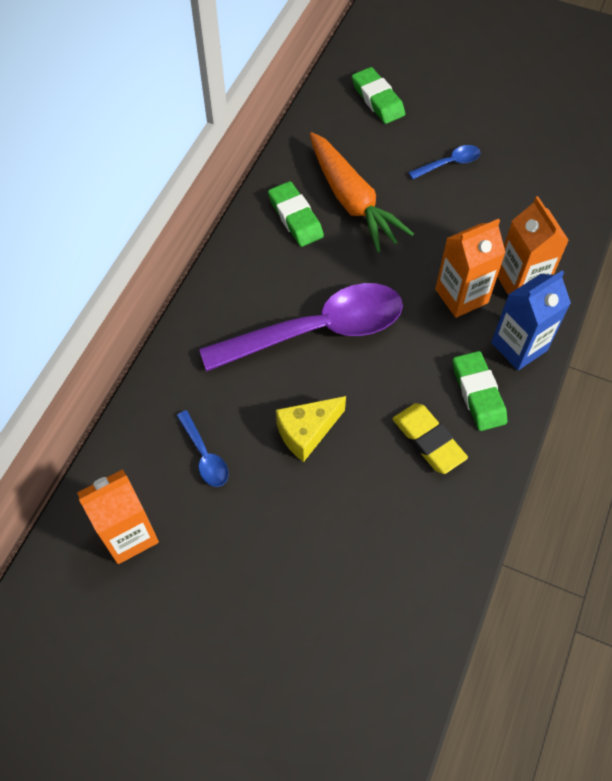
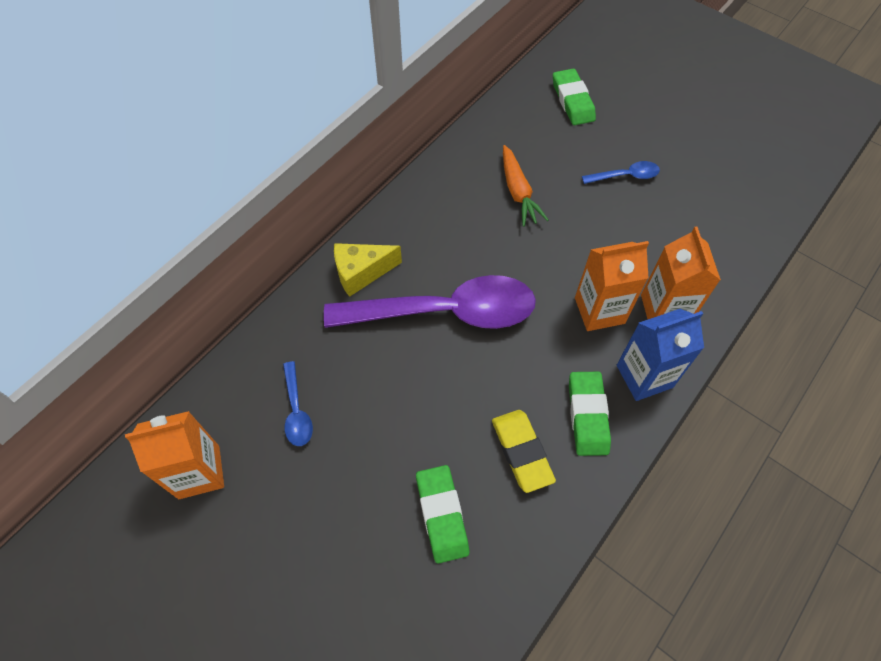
camera: 15 degrees right, 0 degrees up
green eraser [268,181,324,247] -> green eraser moved to [416,465,469,564]
yellow cheese [276,396,346,462] -> yellow cheese moved to [334,243,402,297]
orange carrot [310,132,414,252] -> orange carrot [503,145,548,227], size x0.63

